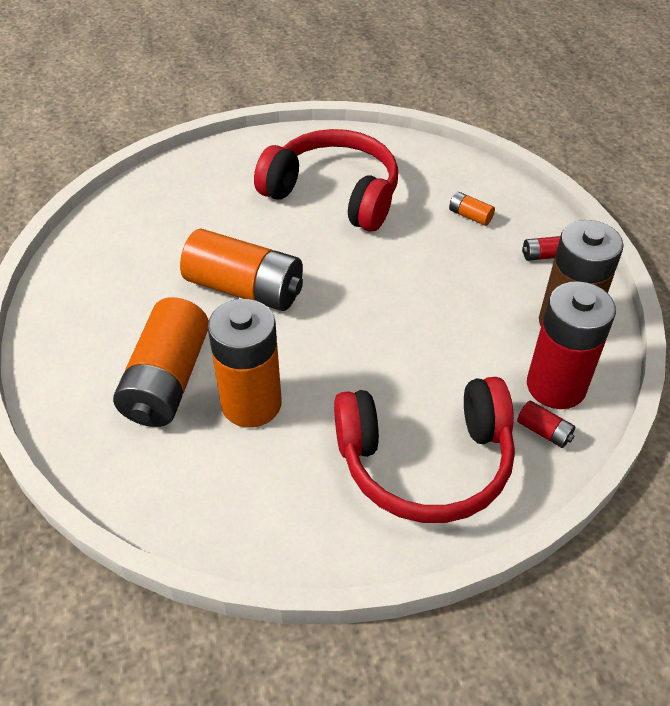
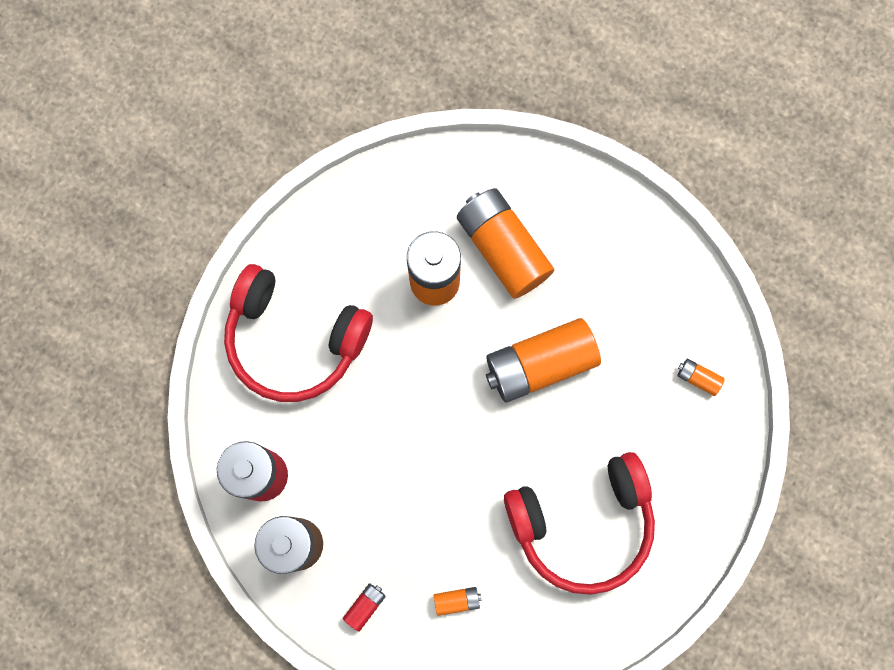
camera: 135 degrees right, 30 degrees up
red headphones [334,377,515,523] -> red headphones turned 105 degrees counterclockwise [224,264,373,402]
red battery [517,401,575,448] -> none
none -> orange battery [678,359,725,396]

